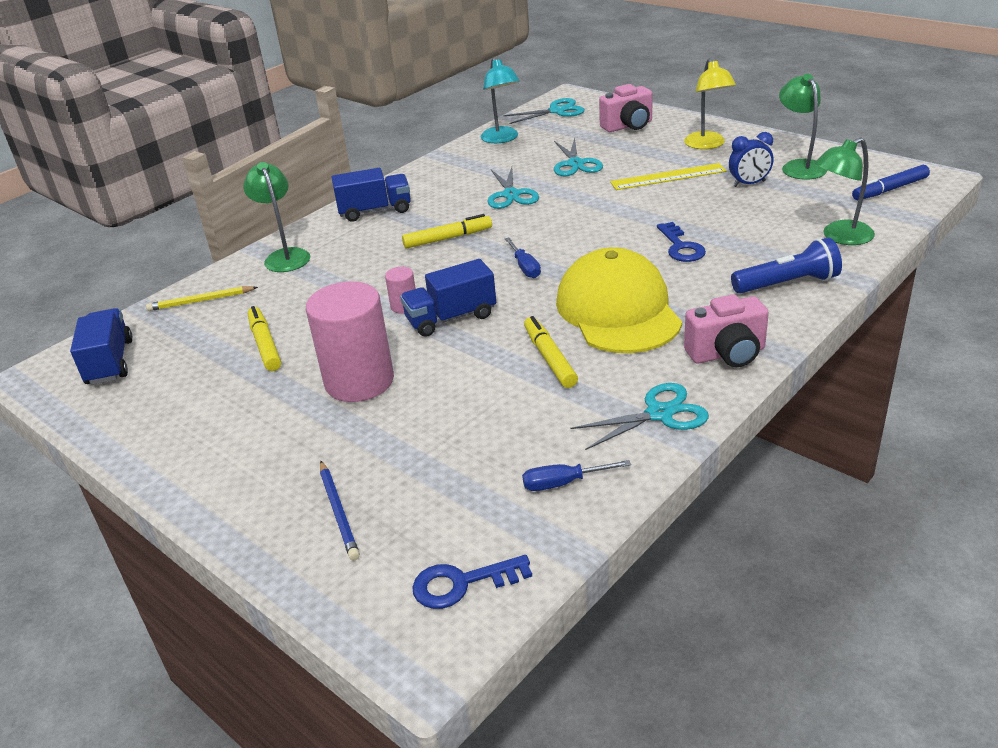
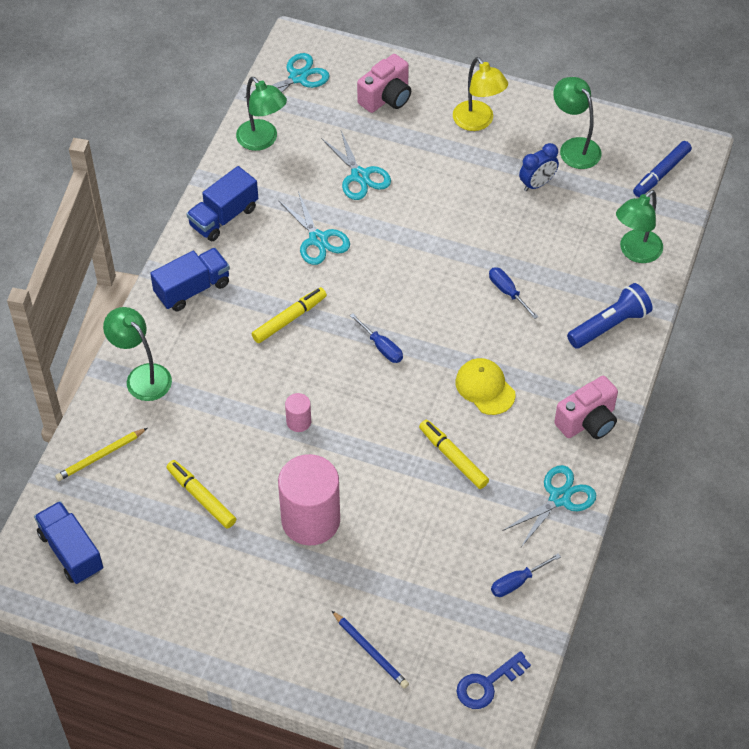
camera: 25 degrees left, 20 degrees up
blue truck [400,259,496,337] -> blue truck moved to [186,166,258,241]
turquoise lamp [481,57,520,143] -> green lamp [236,77,287,151]
yellow cap [556,247,682,353] -> yellow cap [456,358,515,415], size x0.52
yellow ruler [610,163,726,190] -> none
blue key [657,222,706,262] -> blue screwdriver [489,267,538,319]

